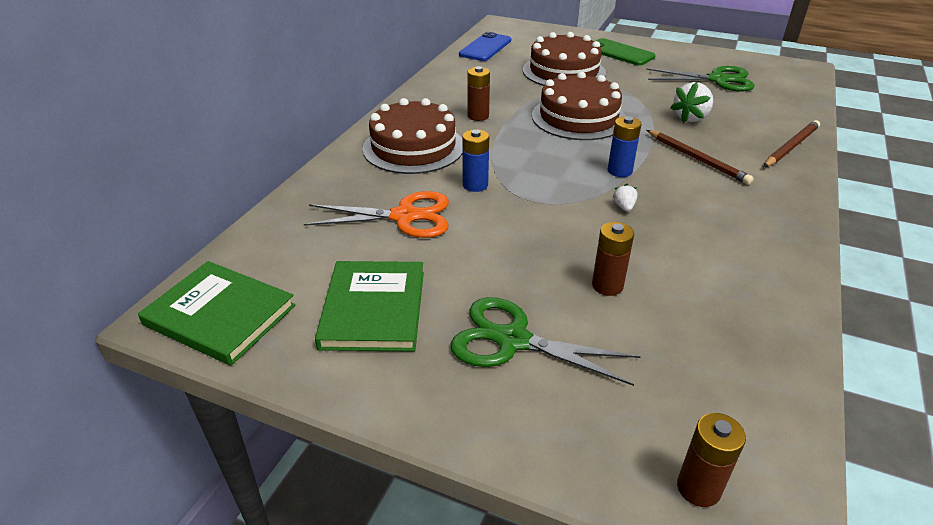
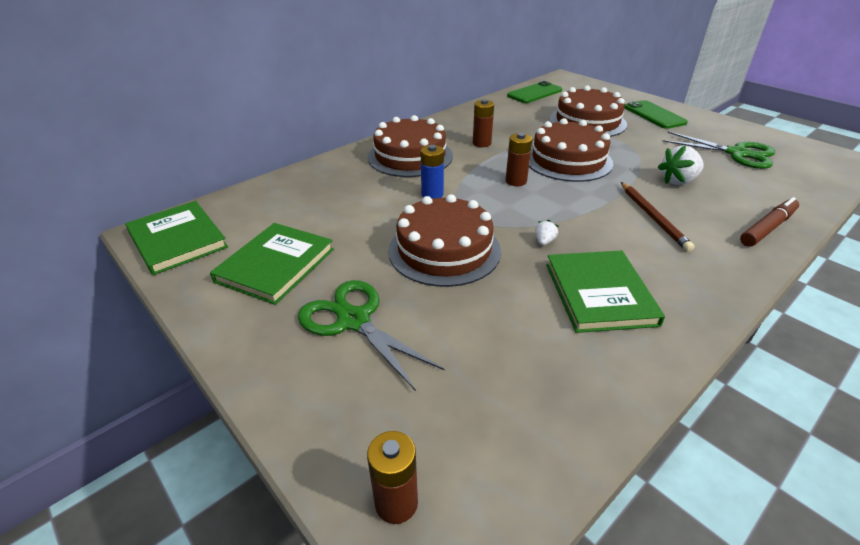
camera: 25 degrees right, 0 degrees up
orange scissors [304,191,449,238] -> none
blue phone [459,32,511,61] -> green phone [507,81,562,103]
brown battery [592,222,634,296] -> brown battery moved to [506,133,532,186]
blue battery [608,116,641,177] -> none
brown pencil [764,120,820,167] -> brown marker [740,197,799,247]
none -> brown cake [388,194,501,287]
none -> green book [546,250,665,333]

